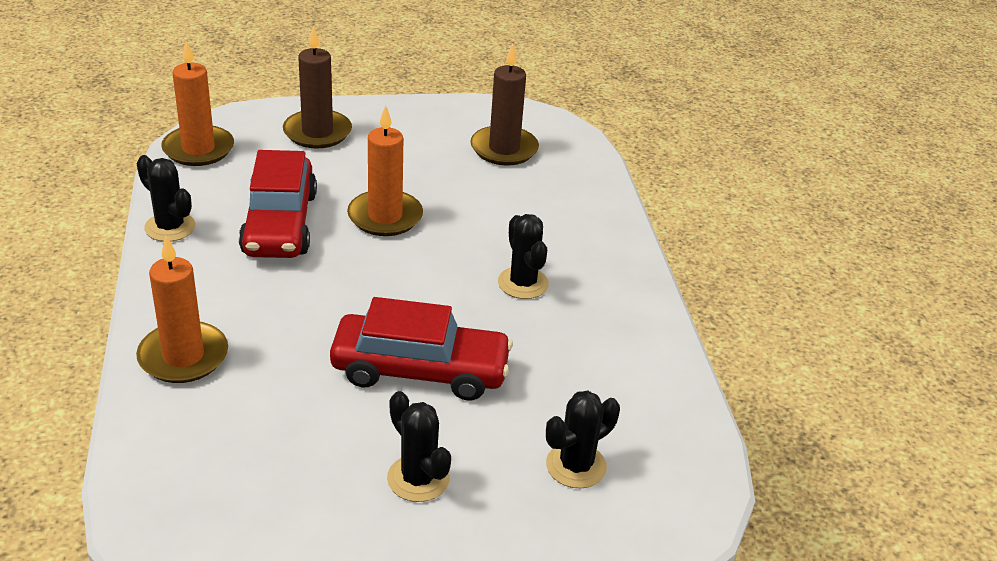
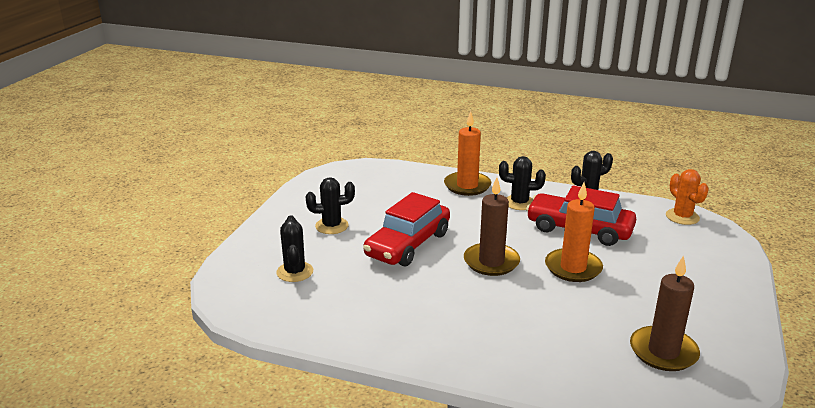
camera: 120 degrees right, 10 degrees down
orange candle [161,41,234,166] -> orange cactus [666,169,709,225]
brown candle [283,26,352,148] -> brown candle moved to [464,177,520,276]
black cactus [498,214,549,299] -> black cactus moved to [499,156,546,210]

